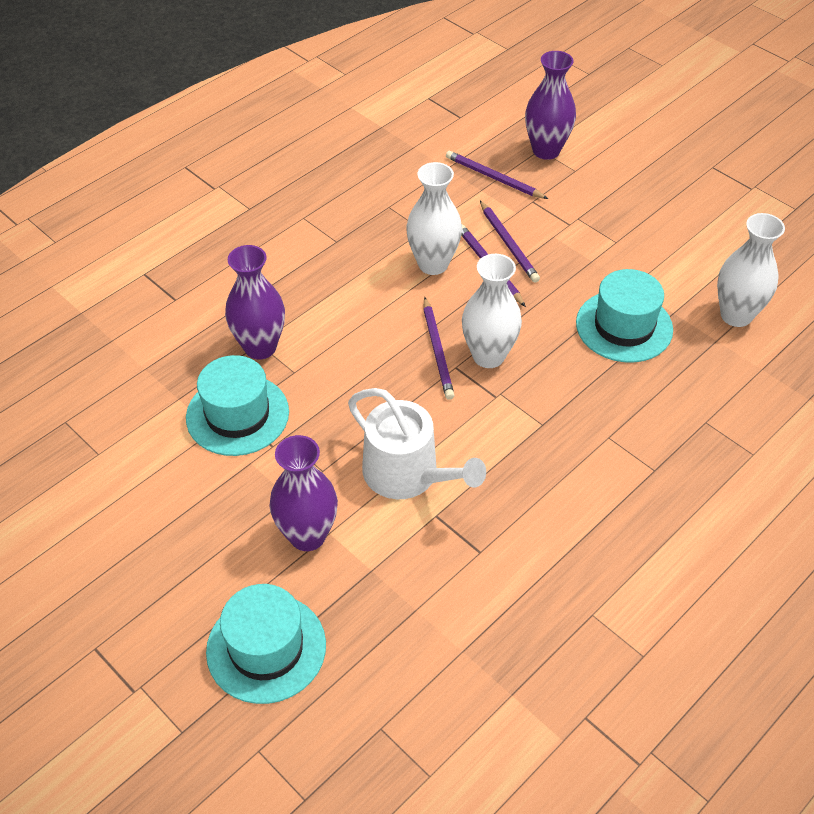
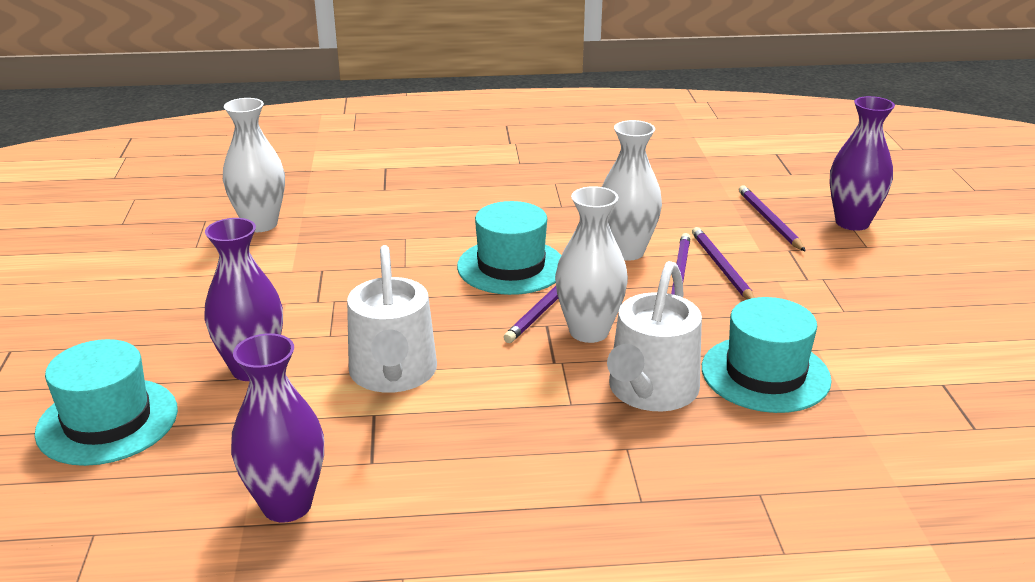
camera: 40 degrees right, 20 degrees down
turquoise hat [186,355,289,456] -> turquoise hat moved to [457,201,561,295]
purple vase [225,245,285,360] -> purple vase moved to [231,333,324,522]
purple pencil [480,201,540,283] -> purple pencil turned 150 degrees clockwise [692,227,755,299]
white vase [717,213,785,327] -> white vase moved to [223,98,285,232]
none -> white watering can [607,261,702,411]

